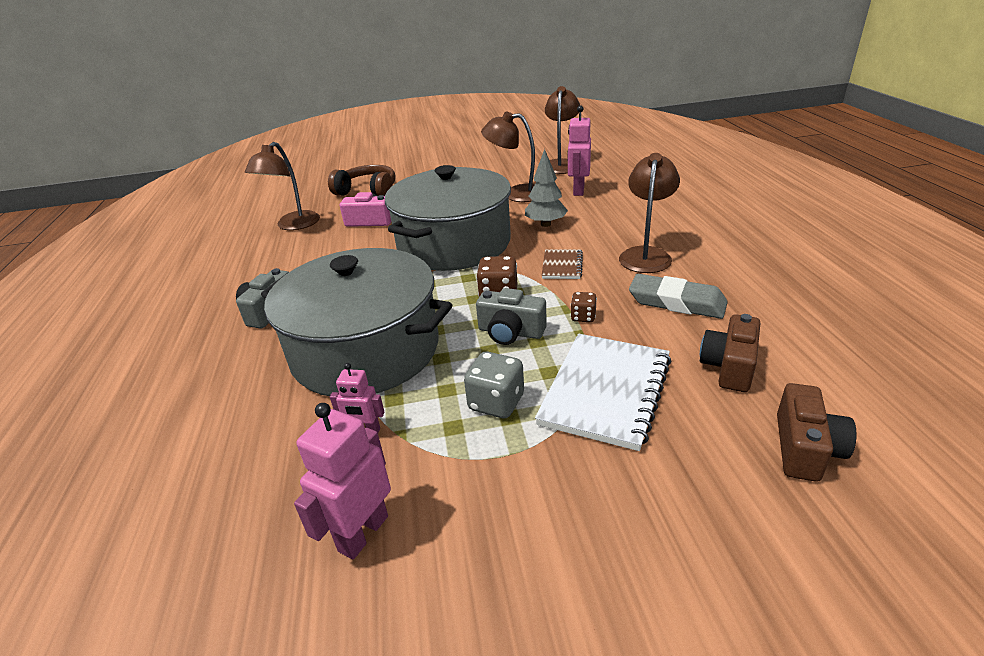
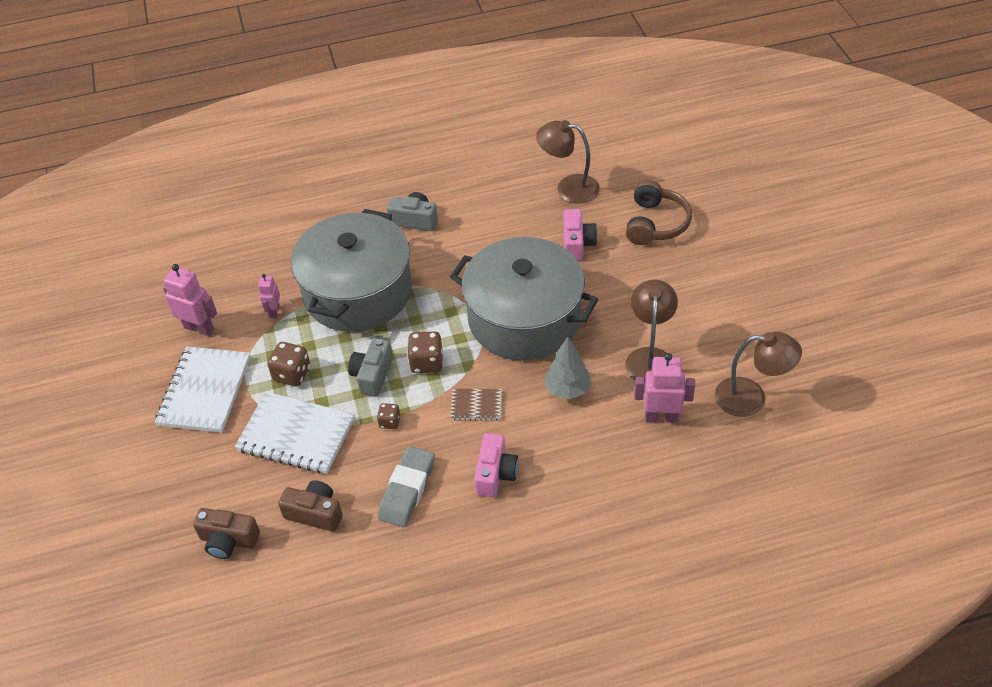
camera: 85 degrees right, 15 degrees up
grey dice [464,352,524,418] -> brown dice [267,342,311,386]
brown lamp [619,153,680,273] -> pink camera [474,433,518,497]
none -> white notebook [155,347,251,433]

